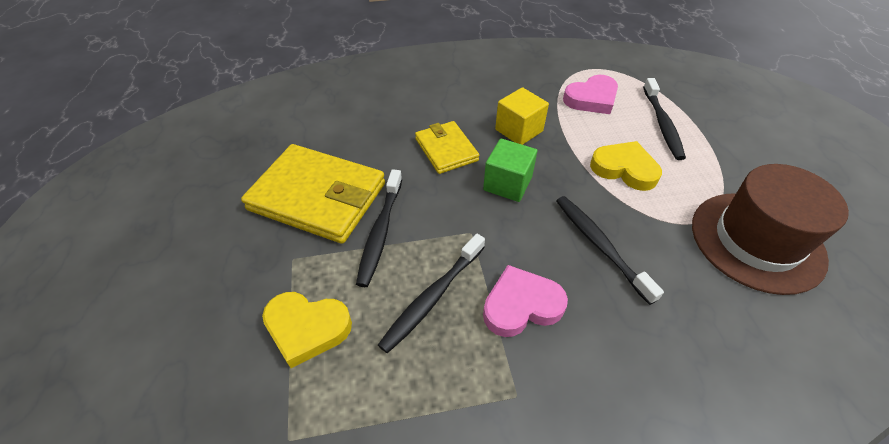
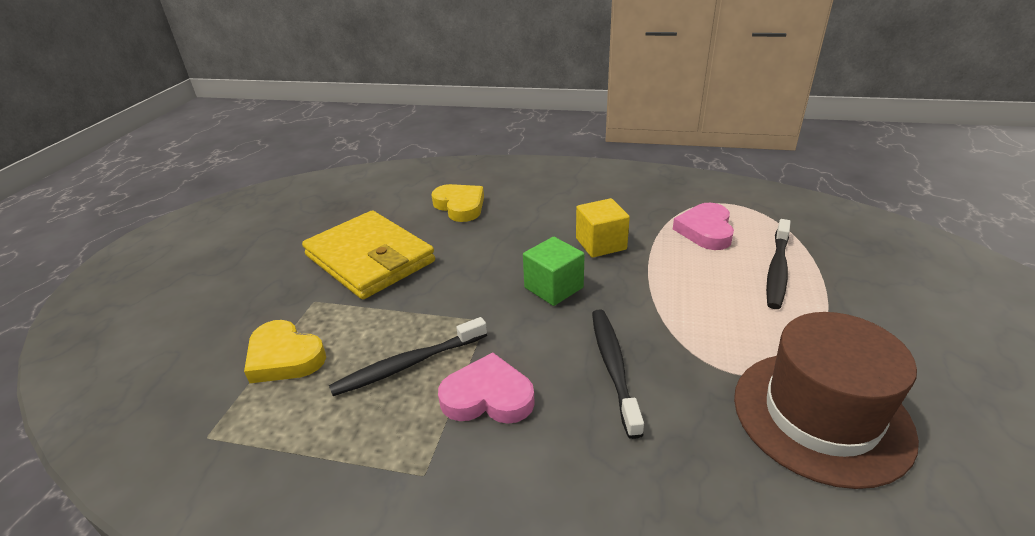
camera: 25 degrees right, 15 degrees down
black toothbrush [356,169,402,287] -> none
yellow wallet [415,121,479,174] -> none
pink heart [563,75,618,114] -> pink heart turned 105 degrees clockwise [673,203,734,250]
yellow heart [590,141,662,191] -> yellow heart moved to [432,184,484,222]

